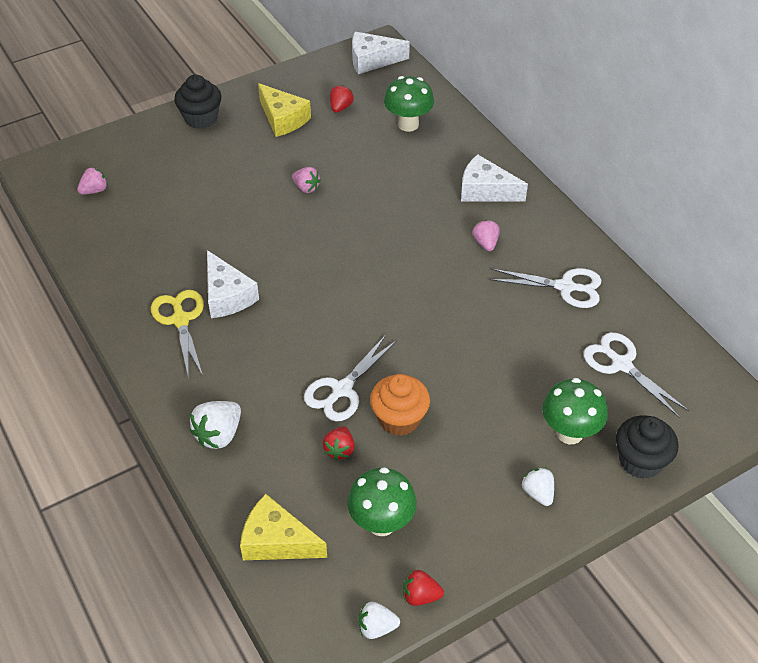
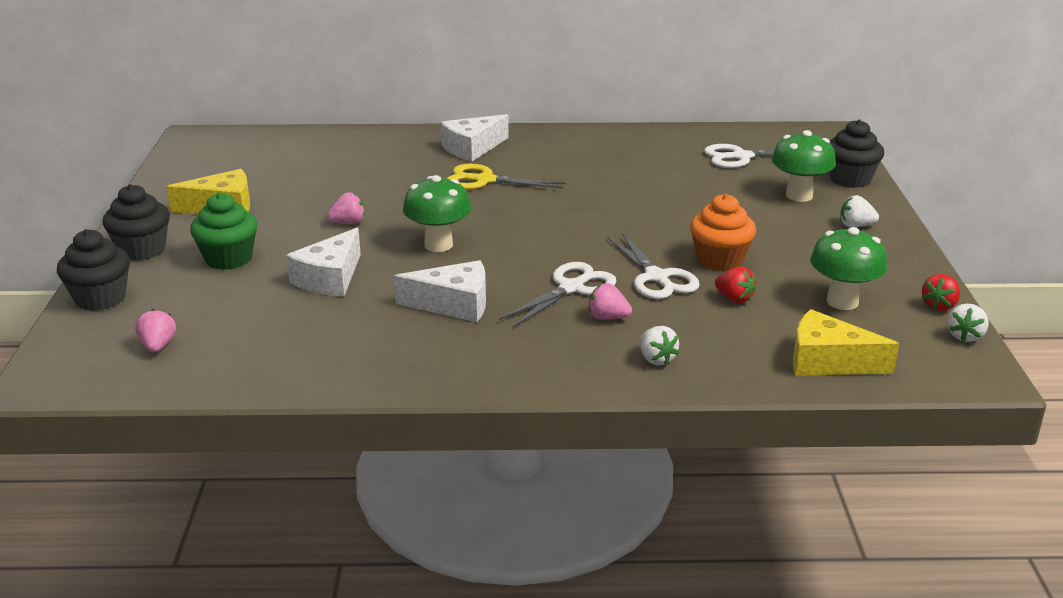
camera: 60 degrees left, 20 degrees down
yellow scissors [151,290,204,379] -> yellow scissors moved to [447,164,566,190]
white strawberry [190,401,241,449] -> white strawberry [640,326,679,365], size x0.65
yellow cheese [240,494,327,560] -> yellow cheese turned 60 degrees clockwise [793,309,899,376]
red strawberry [330,85,354,113] -> none
white cheese [352,32,410,74] -> white cheese moved to [286,228,361,296]
green mushroom [384,76,434,132] -> green mushroom moved to [403,175,472,252]
pink strawberry [472,220,500,251] -> pink strawberry moved to [589,283,632,320]
white scissors [490,268,602,308] -> white scissors moved to [499,262,617,327]
none -> black cupcake [57,229,130,311]
none -> green cupcake [190,193,258,270]

